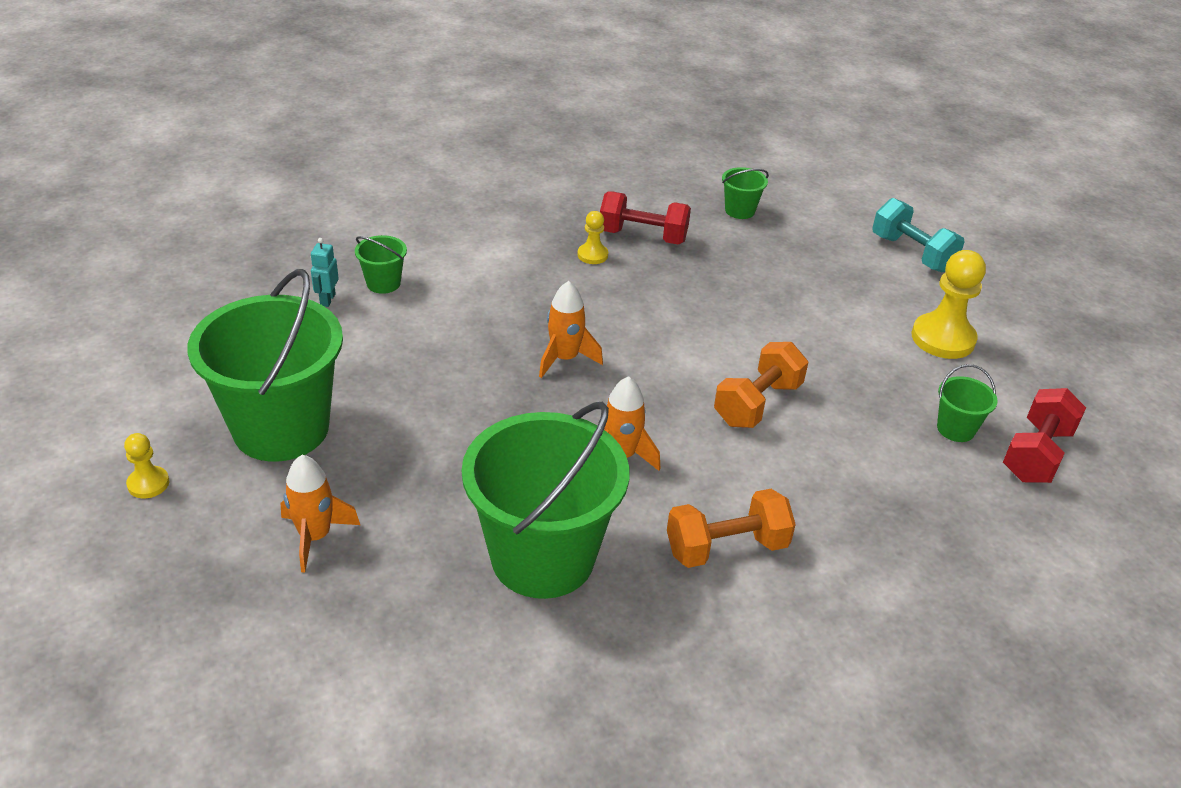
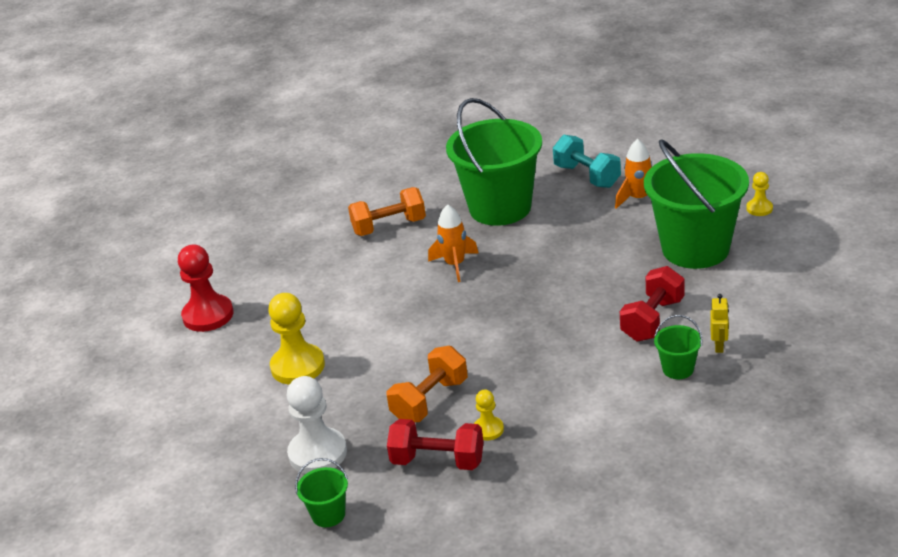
camera: 175 degrees left, 5 degrees down
turquoise robot [311,238,339,307] -> yellow robot [710,294,729,353]
orange rocket [539,281,603,378] -> none
orange dumbbell [714,342,808,428] -> orange dumbbell moved to [387,346,468,423]
turquoise dumbbell [872,198,965,272] -> turquoise dumbbell moved to [553,135,621,188]
yellow pawn [912,250,986,359] -> yellow pawn moved to [268,293,325,385]
green bucket [937,364,998,442] -> red pawn [178,245,234,332]
red dumbbell [1003,388,1086,483] -> red dumbbell moved to [620,266,684,342]
none -> white pawn [287,376,347,474]

